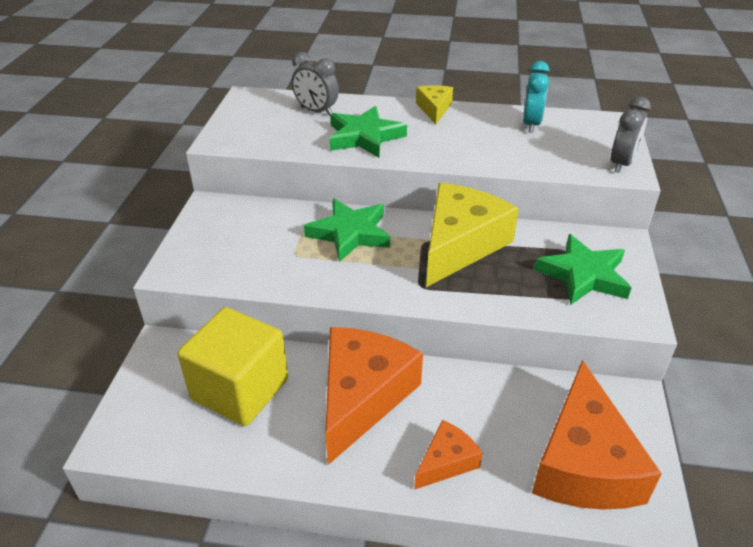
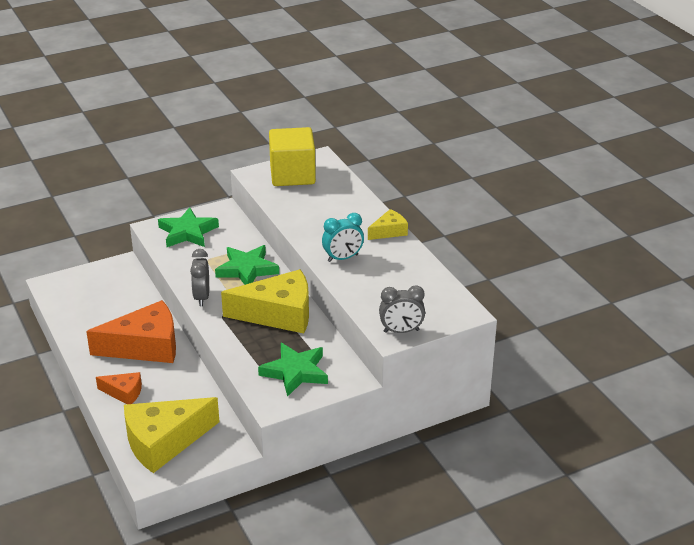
camera: 55 degrees right, 5 degrees down
yellow cube [178,307,288,426] -> yellow cube moved to [269,127,316,186]
grey clock [292,52,339,116] -> grey clock moved to [190,249,209,306]
green star [330,106,407,158] -> green star moved to [158,207,219,247]
turquoise clock [523,61,549,133] -> turquoise clock moved to [322,213,364,262]
orange cheese [532,360,662,510] -> yellow cheese [124,397,220,473]

